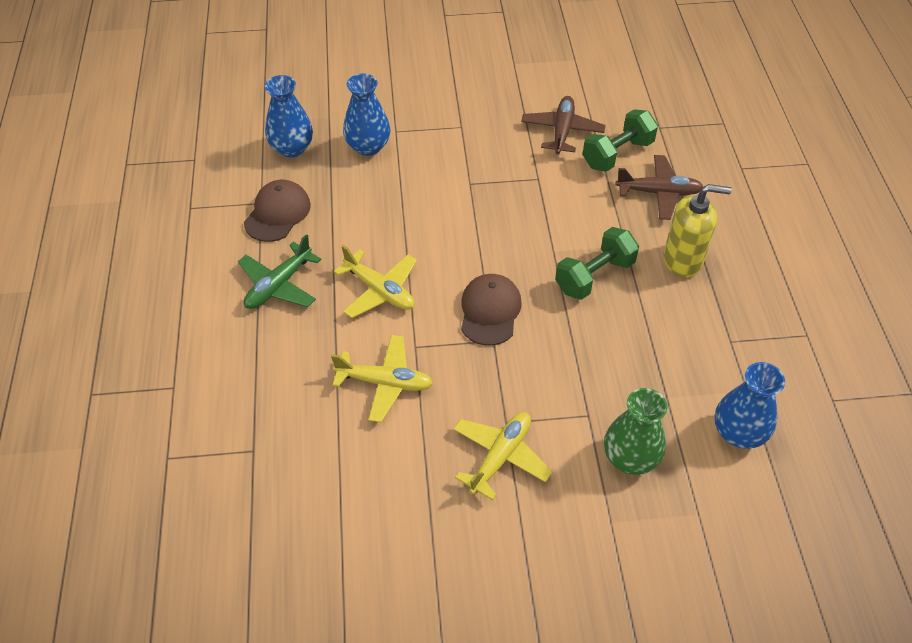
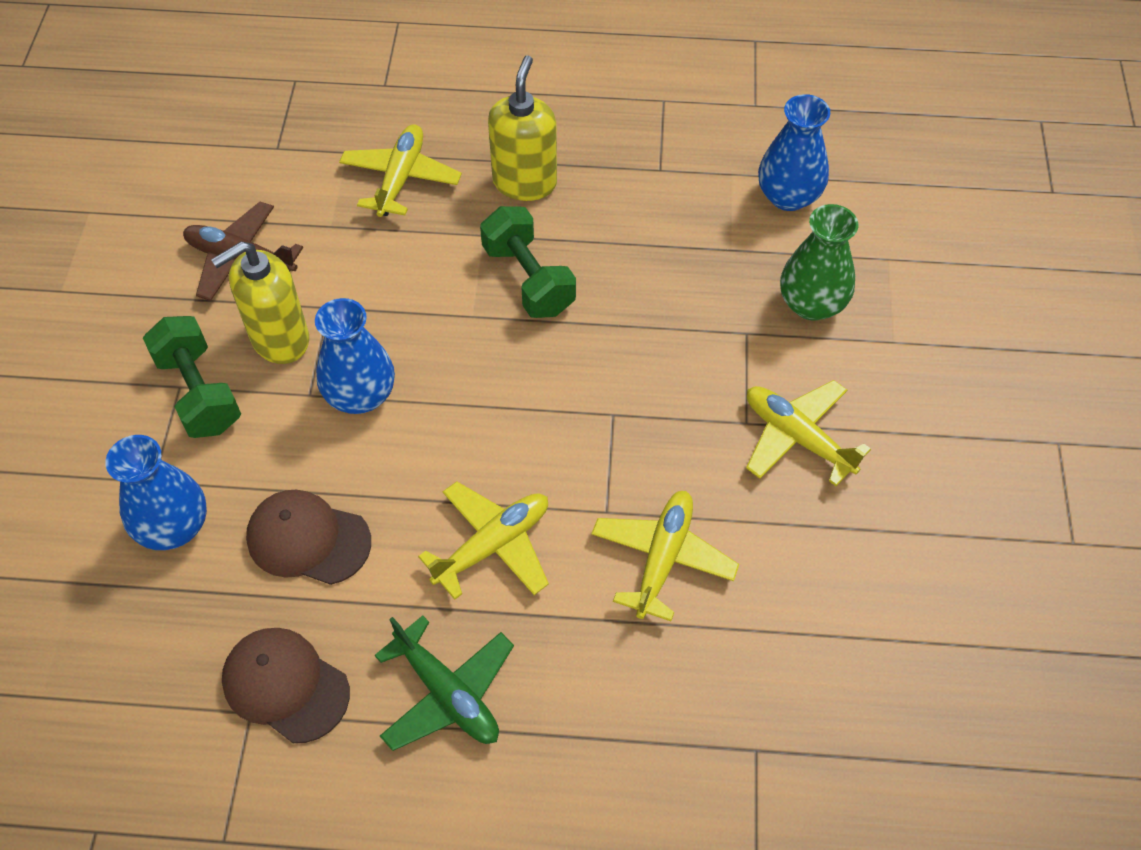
camera: 80 degrees left, 5 degrees up
blue vase [265,75,313,157] -> blue vase moved to [315,298,395,414]
brown cap [461,274,522,346] -> brown cap moved to [246,490,371,585]
green dumbbell [582,109,658,172] -> green dumbbell moved to [143,316,241,438]
brown plane [615,155,703,220] -> yellow plane [339,124,462,217]
none -> yellow soap dispenser [211,241,309,364]

